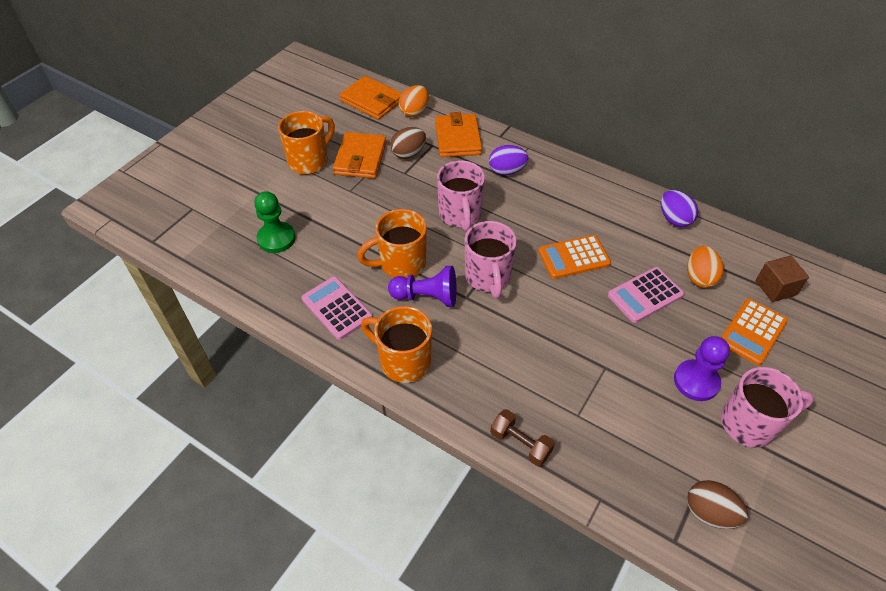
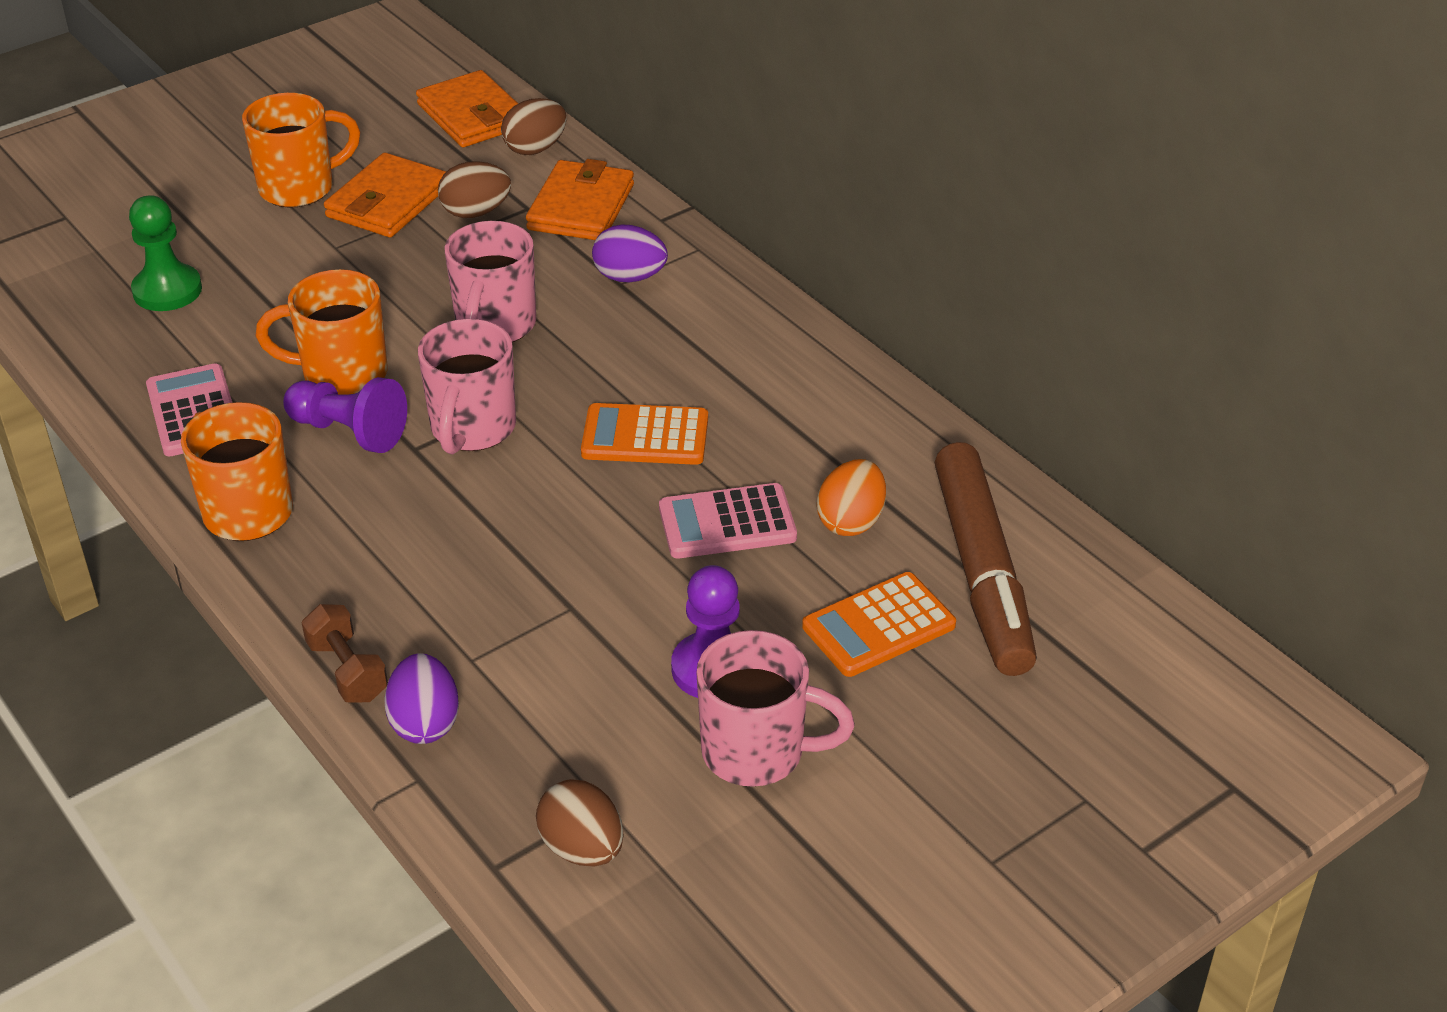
camera: 20 degrees right, 10 degrees down
orange egg [399,85,429,117] -> brown egg [501,98,567,155]
purple egg [661,190,698,227] -> purple egg moved to [384,653,459,744]
brown cube [756,256,809,302] -> brown marker [935,442,1037,676]

